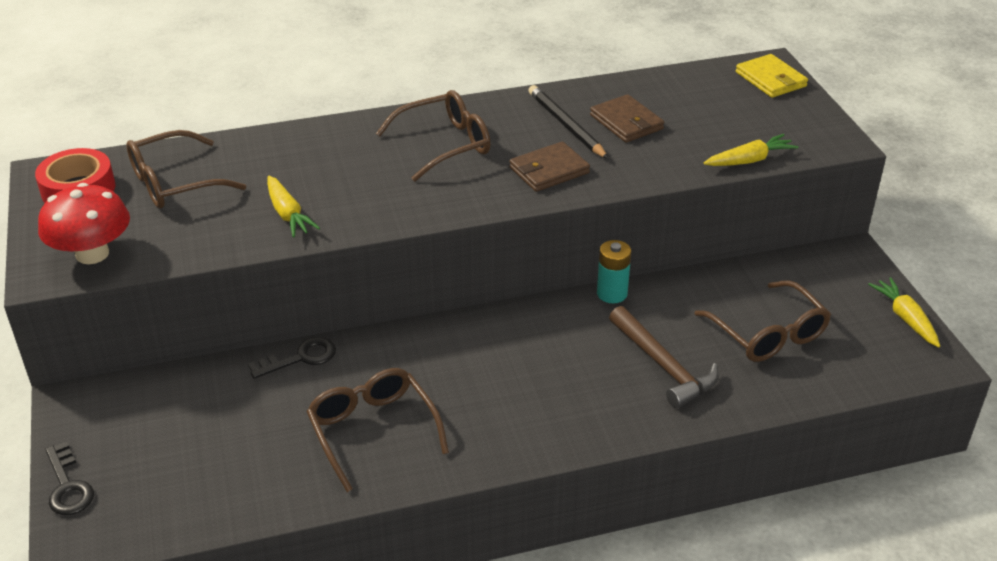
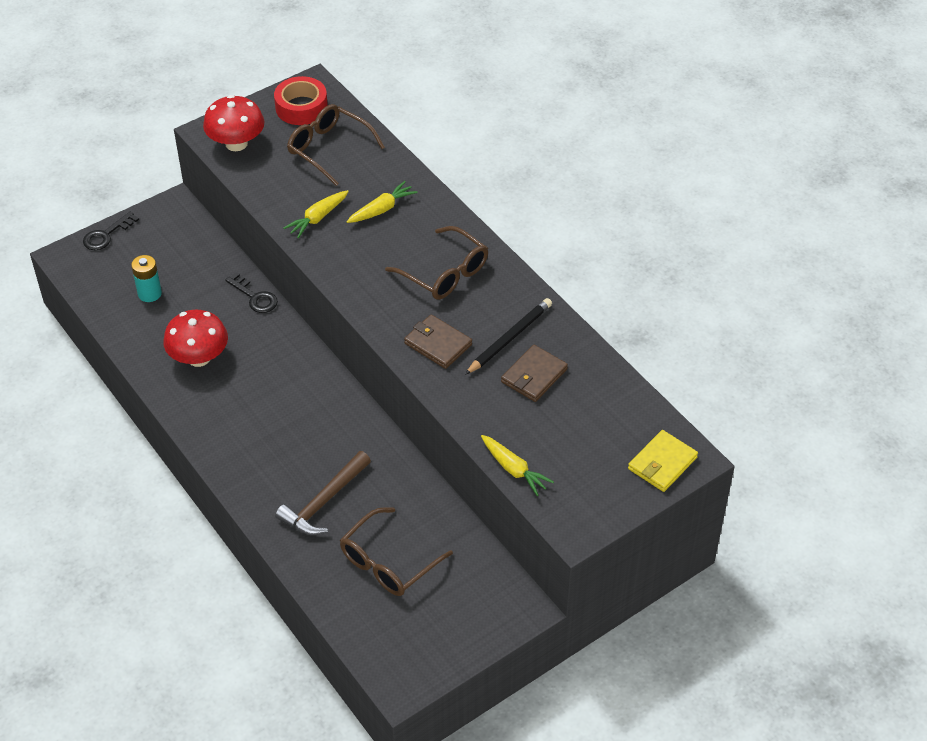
camera: 70 degrees right, 10 degrees up
brown glasses [306,368,449,492] -> red mushroom [163,310,228,367]
turquoise battery [597,240,631,303] -> turquoise battery moved to [131,255,162,302]
yellow carrot [868,277,940,347] -> yellow carrot moved to [347,181,418,223]

